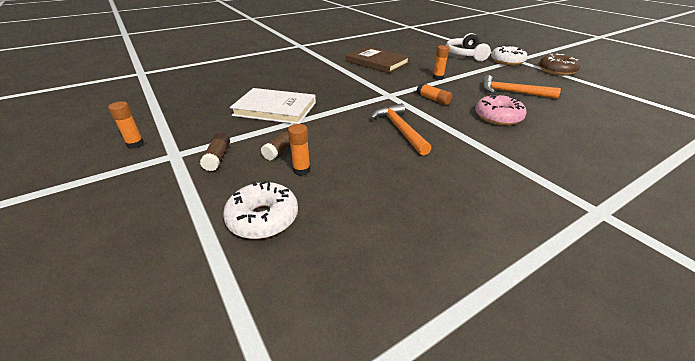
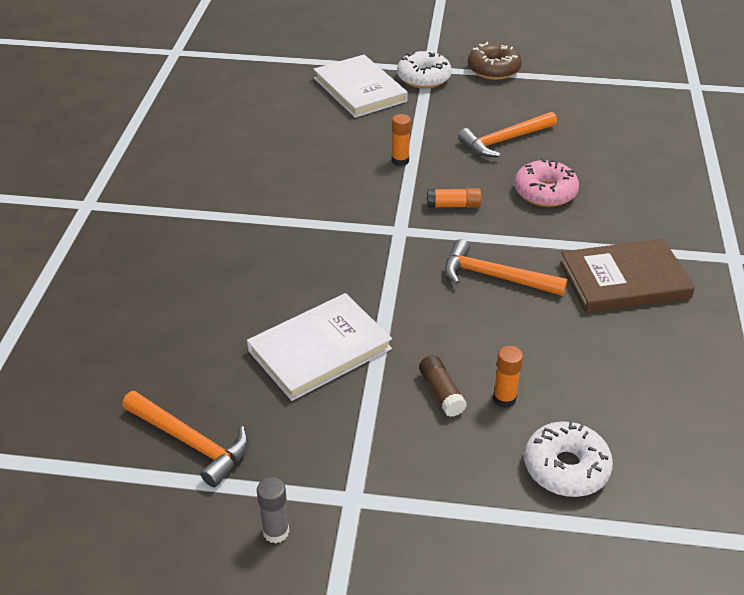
camera: 50 degrees left, 5 degrees up
orange glue stick [108,101,144,149] -> grey glue stick [257,477,289,543]
brown glue stick [200,133,230,171] -> none
brown book [346,46,410,73] -> brown book moved to [560,239,695,312]
white headphones [446,33,491,61] -> white book [313,55,408,118]
none -> orange hammer [122,391,249,487]

